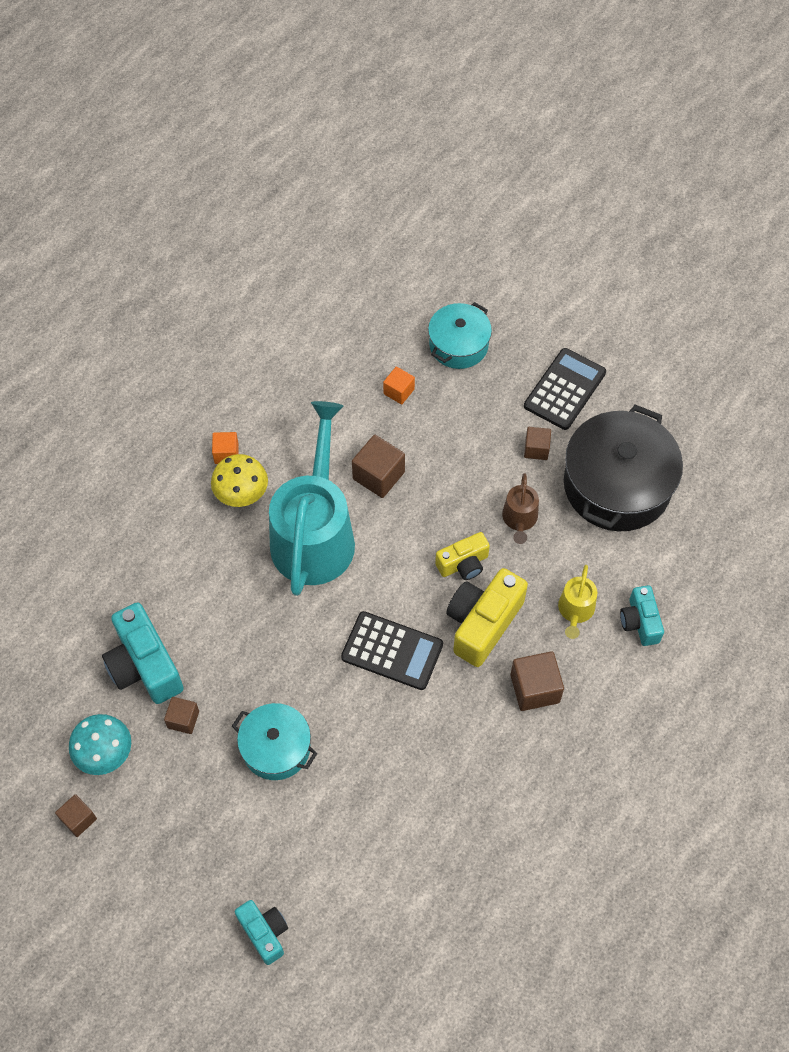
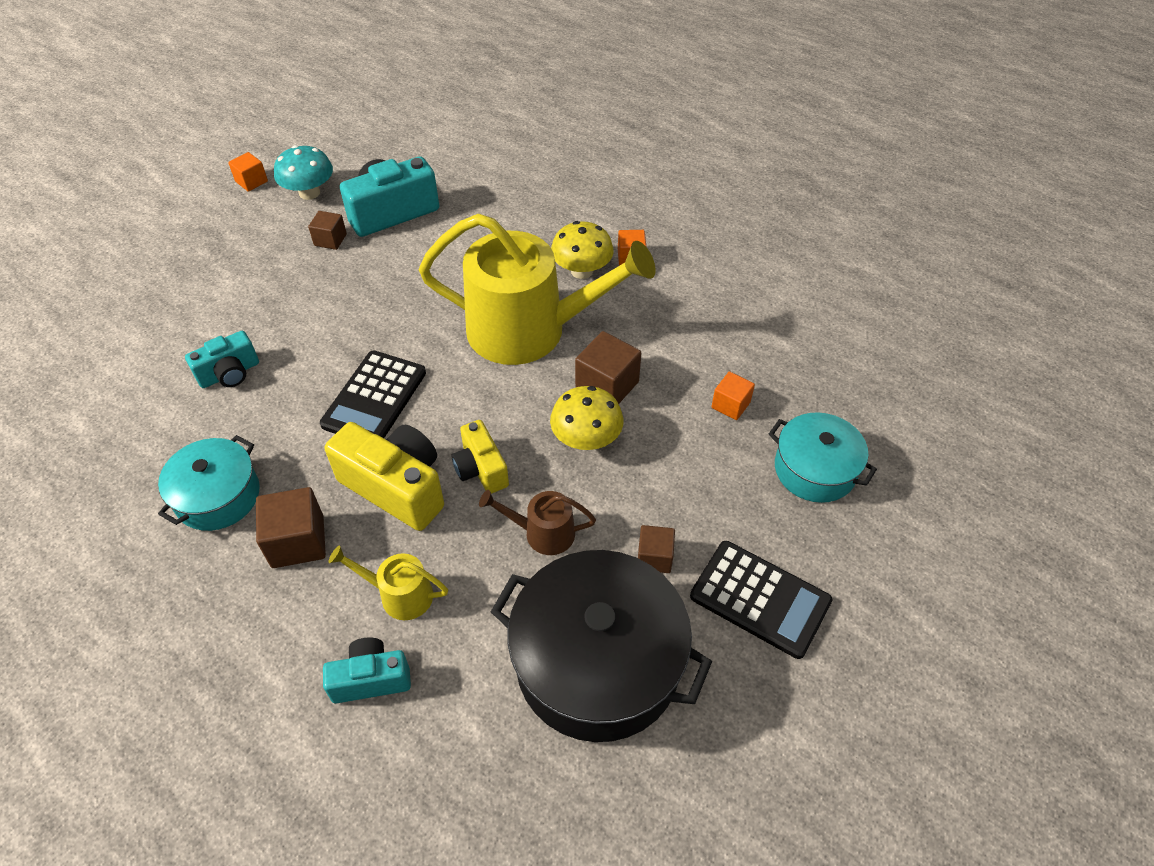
camera: 90 degrees right, 10 degrees down
brown cube [55,794,97,837] -> orange cube [228,152,268,192]
turquoise pot [232,703,317,780] -> turquoise pot moved to [158,435,260,531]
turquoise camera [235,900,288,965] -> turquoise camera moved to [185,331,259,388]
turquoise watering can [269,401,355,596] -> yellow watering can [419,214,655,365]
none -> yellow mushroom [550,386,624,450]

